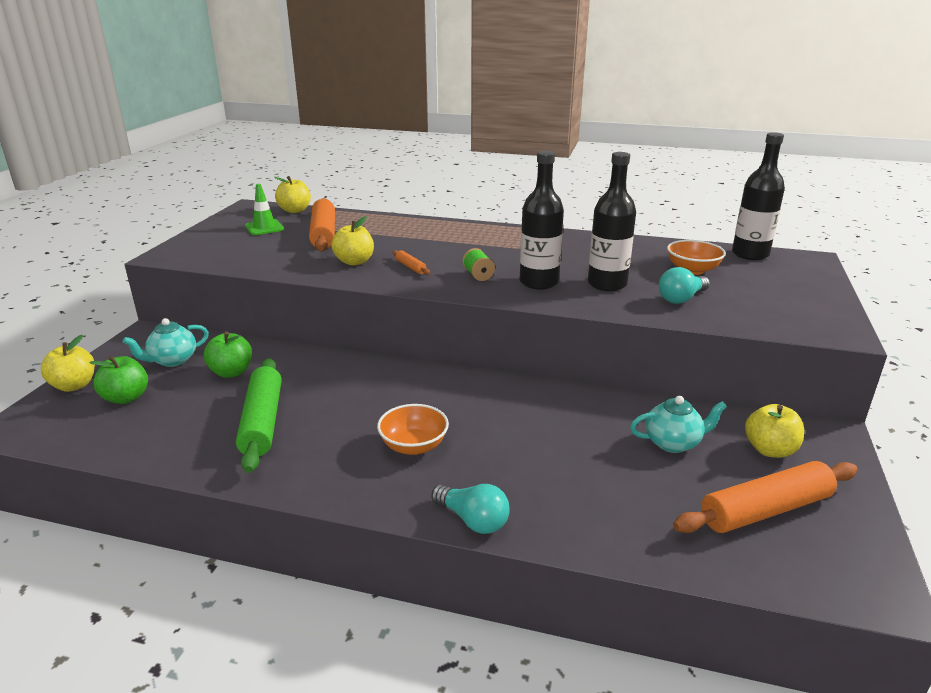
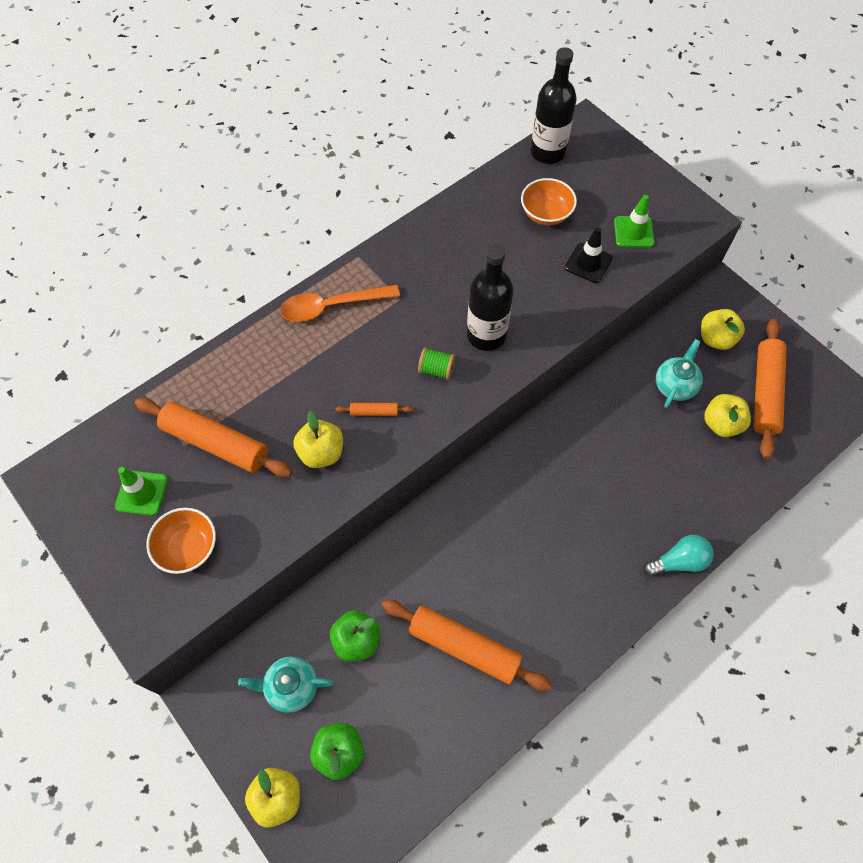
camera: 55 degrees left, 35 degrees up
turquoise teapot [123,318,209,367] -> turquoise teapot turned 90 degrees clockwise [238,656,334,713]
green rolling pin [236,358,282,473] -> orange rolling pin [382,600,552,691]
yellow apple [274,176,311,213] -> yellow apple moved to [704,394,751,437]
orange bowl [377,404,449,455] -> orange bowl moved to [146,508,216,574]
black bottle [588,152,636,291] -> none
turquoise light bulb [659,267,710,304] -> black traffic cone [565,227,613,283]
none -> orange spoon [280,285,400,322]
none -> green traffic cone [614,195,654,248]

